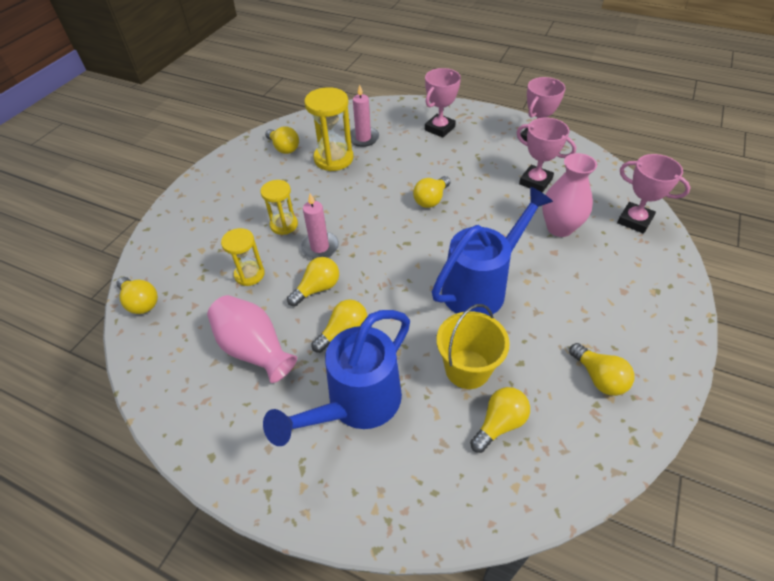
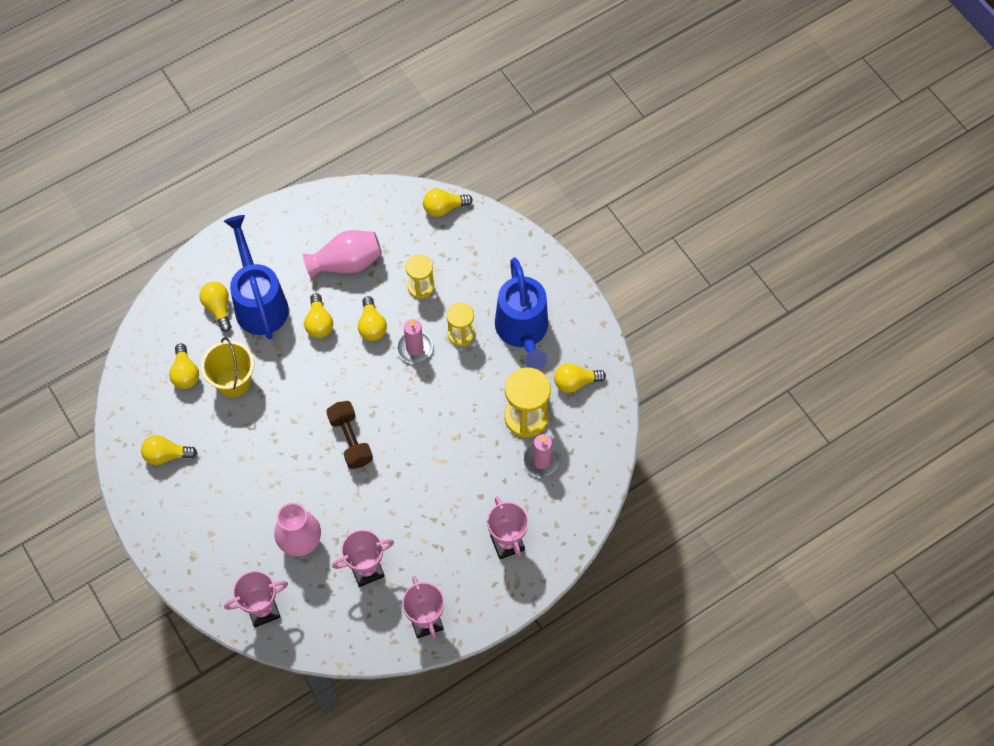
camera: 120 degrees right, 15 degrees up
yellow light bulb [413,176,450,208] -> yellow light bulb moved to [199,282,231,332]
blue watering can [432,187,553,316] -> blue watering can moved to [495,258,548,370]
none -> brown dumbbell [326,401,373,469]

